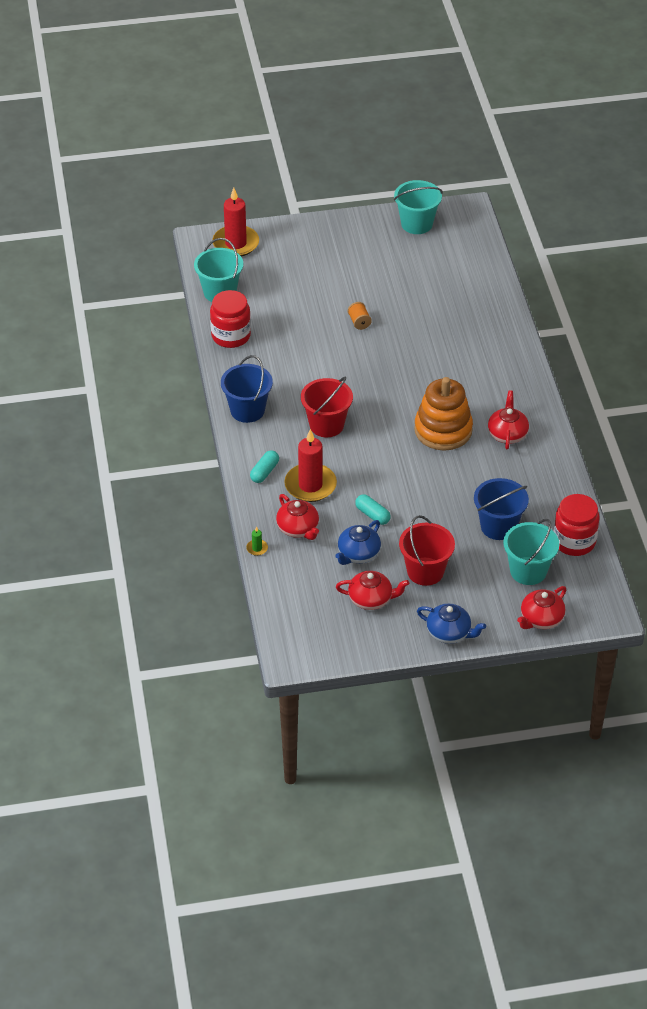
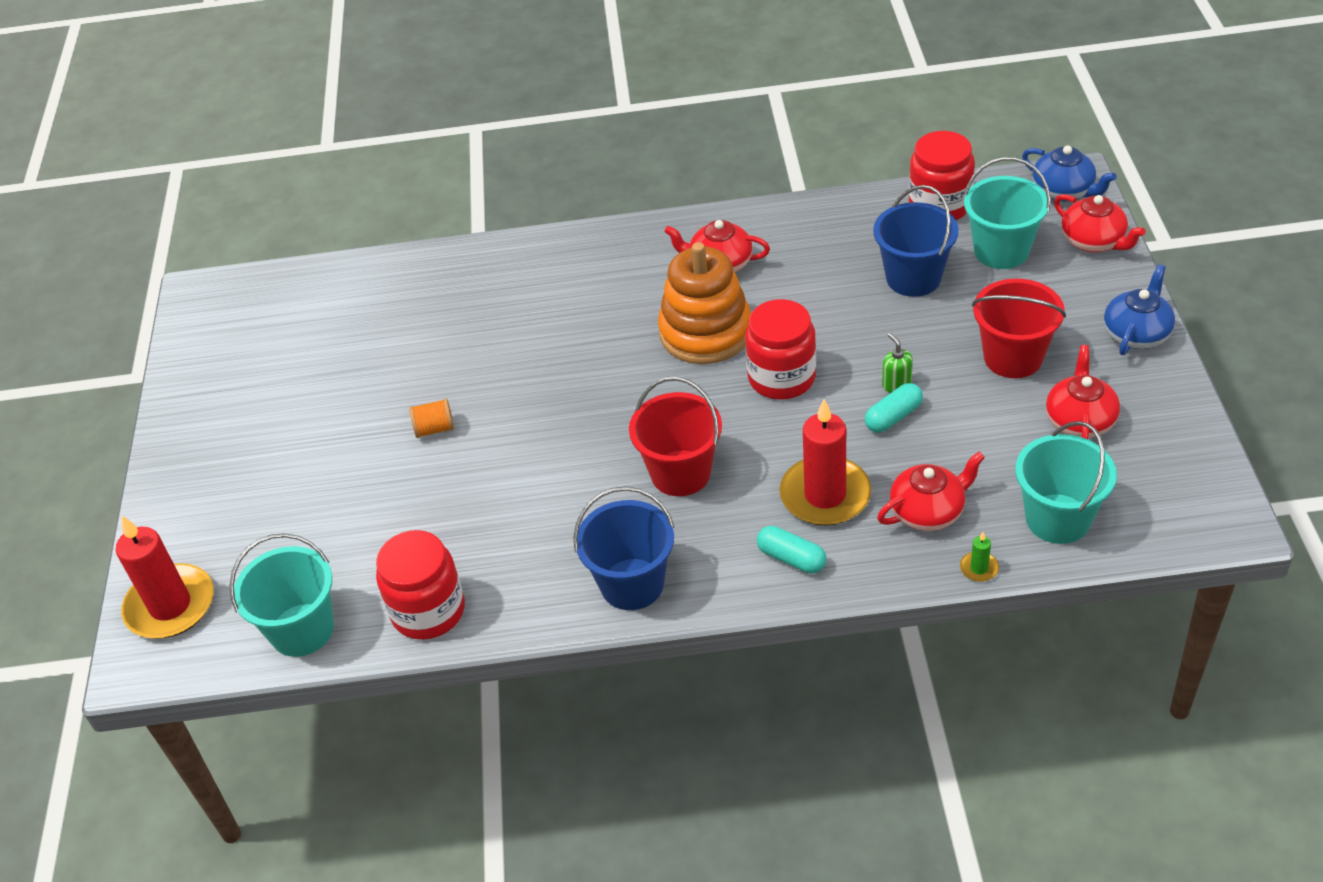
camera: 80 degrees left, 0 degrees up
blue teapot [335,520,381,565] -> blue teapot moved to [1022,145,1116,202]
turquoise bucket [394,180,443,234] -> turquoise bucket moved to [1015,421,1117,544]
none -> red jar [745,299,816,399]
none -> green soap dispenser [882,333,913,393]

